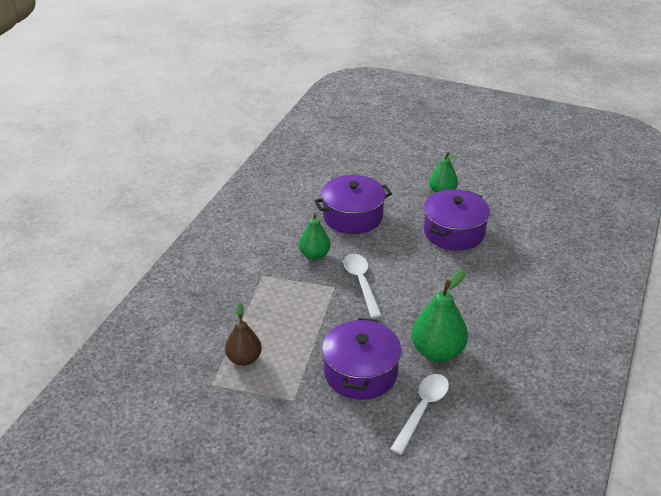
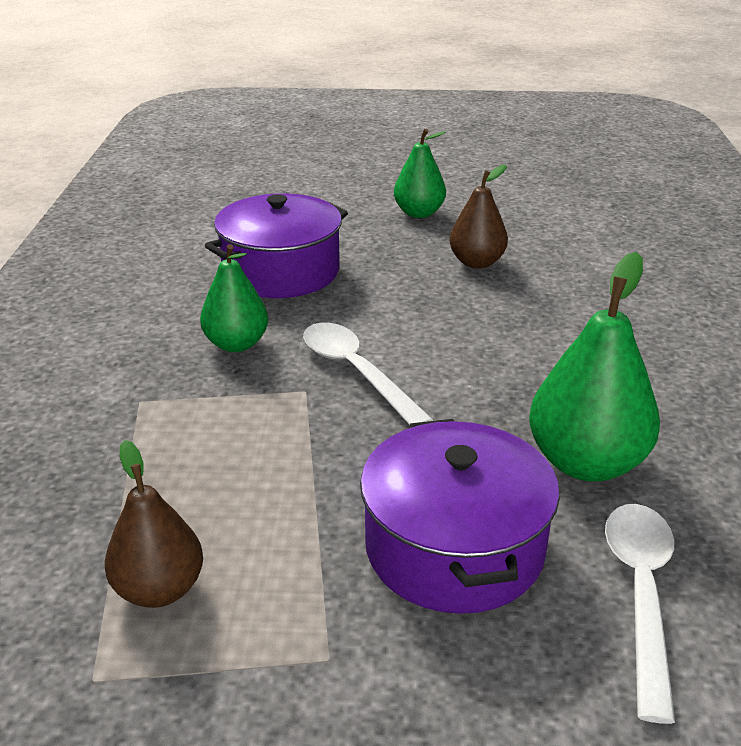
camera: 20 degrees left, 5 degrees down
purple pot [424,189,490,251] -> brown pear [449,165,508,269]

